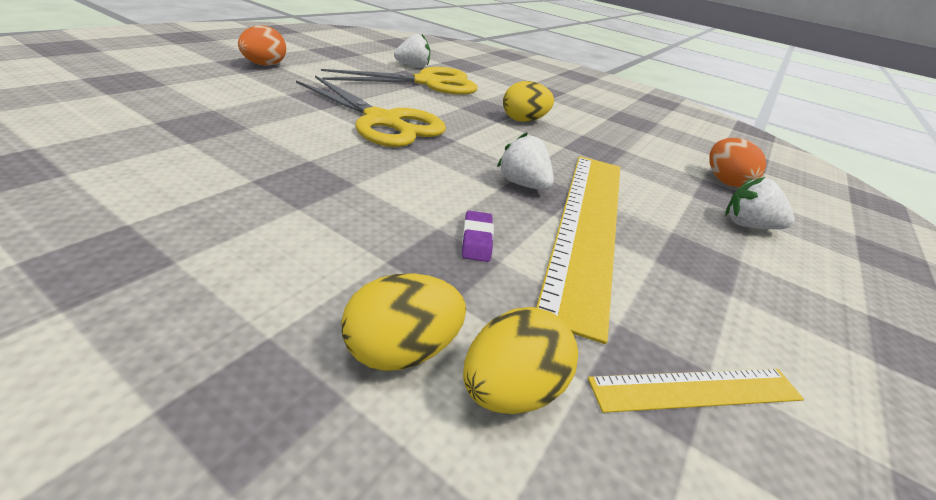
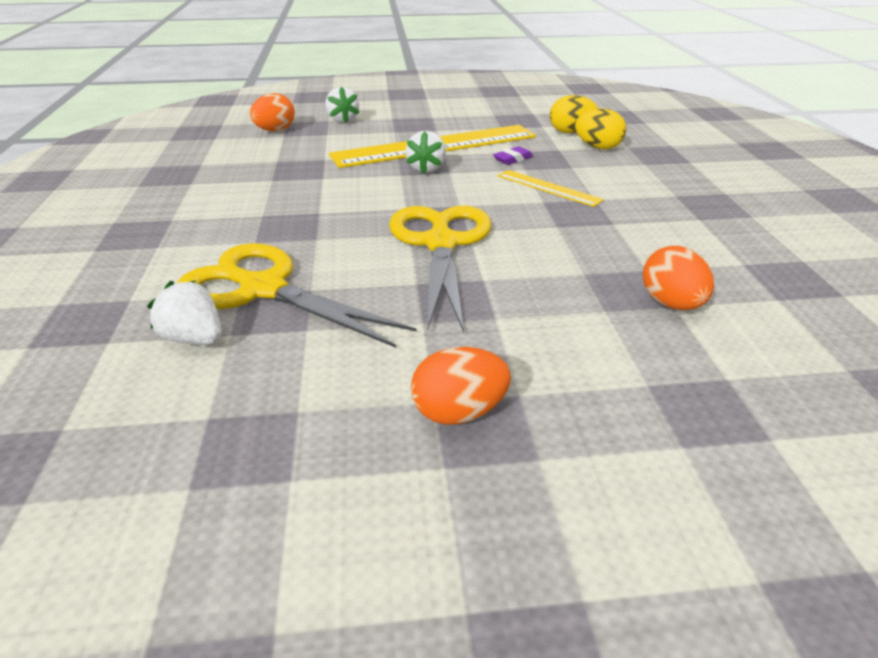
camera: 125 degrees left, 0 degrees up
yellow egg [503,81,554,122] -> none
yellow ruler [588,369,804,413] -> yellow ruler moved to [498,170,604,207]
none -> orange egg [643,246,714,310]

